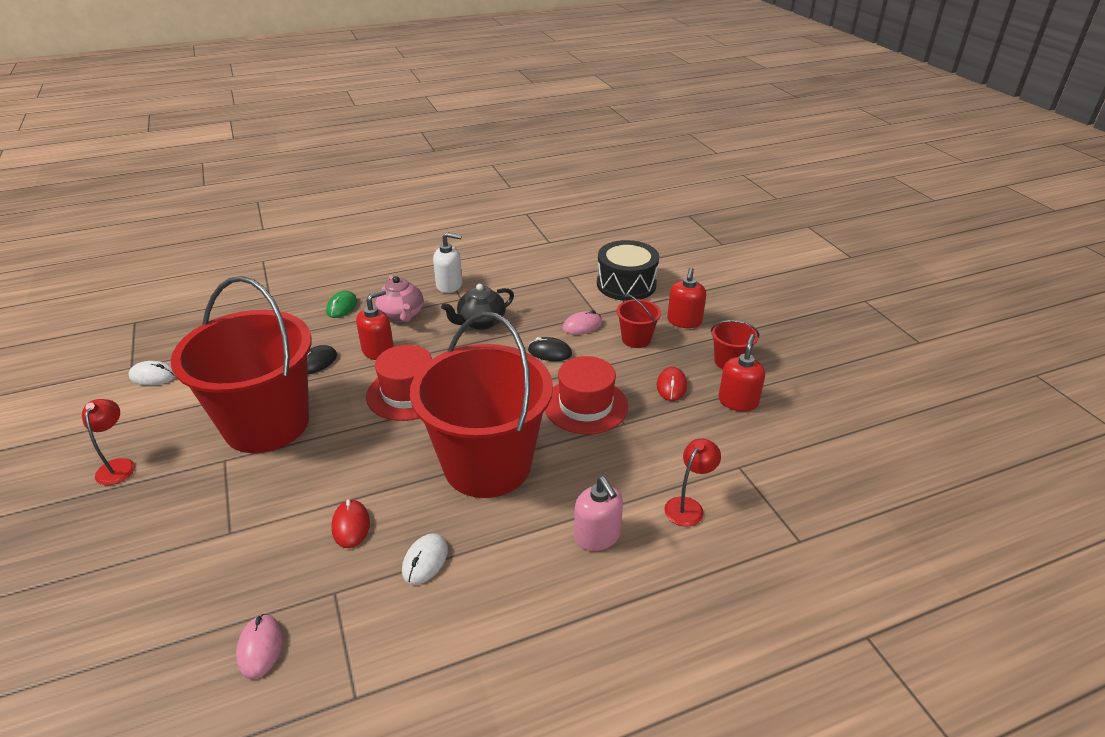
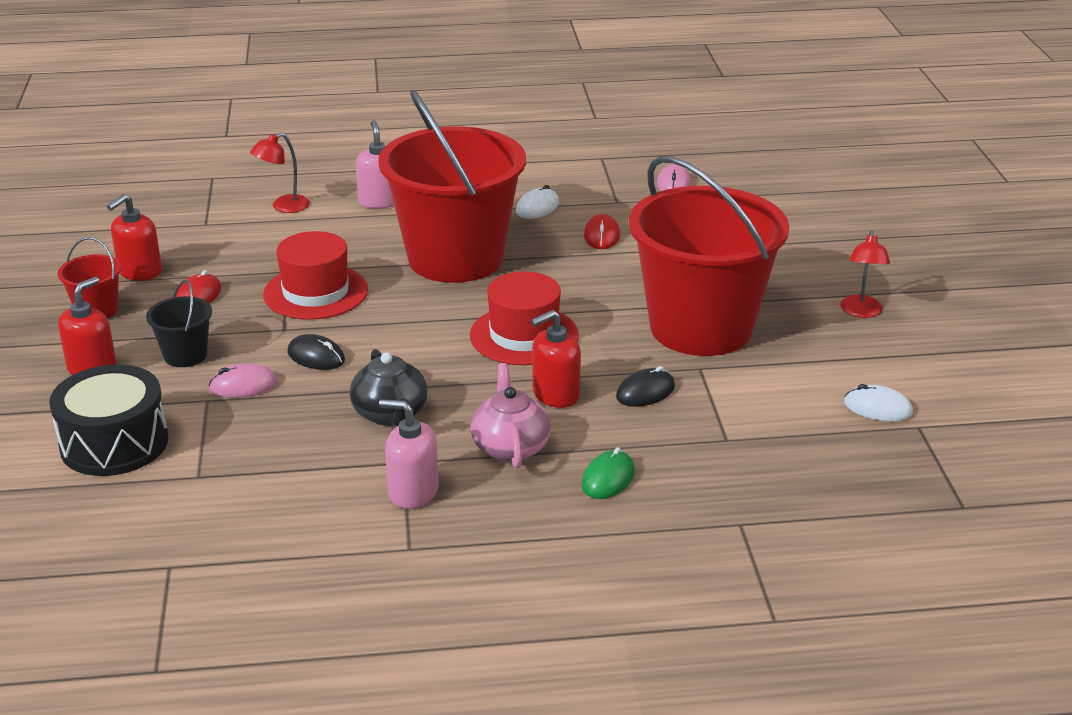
camera: 165 degrees left, 5 degrees down
white soap dispenser [433,232,463,293] -> pink soap dispenser [379,399,439,509]
black teapot [441,284,514,330] -> black teapot turned 90 degrees clockwise [350,349,428,427]
red bucket [617,294,661,348] -> black bucket [146,280,212,367]

